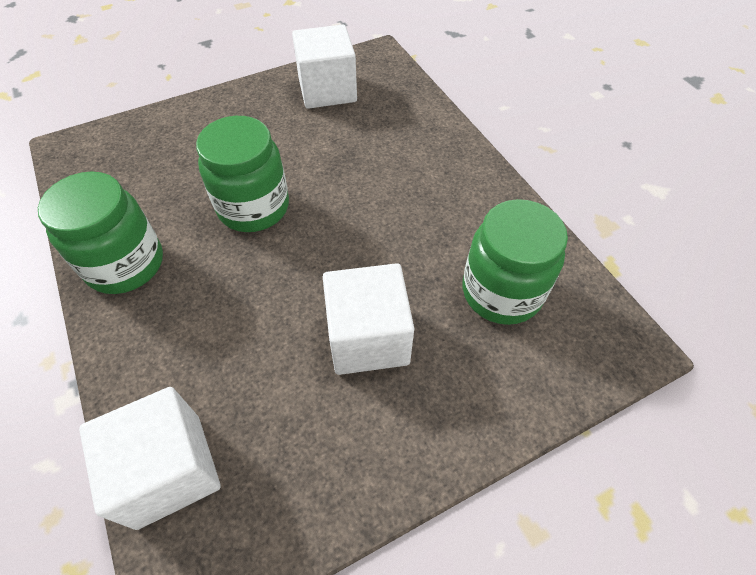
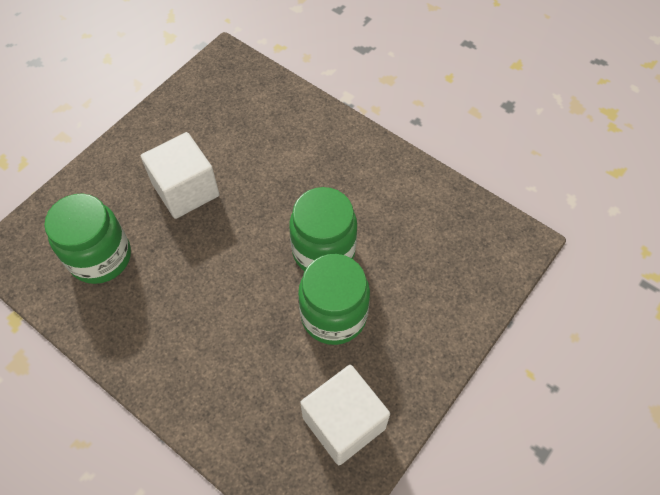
camera: 155 degrees right, 5 degrees up
green jar [38,171,163,294] -> green jar moved to [298,254,370,345]
white cube [79,387,221,530] -> none

